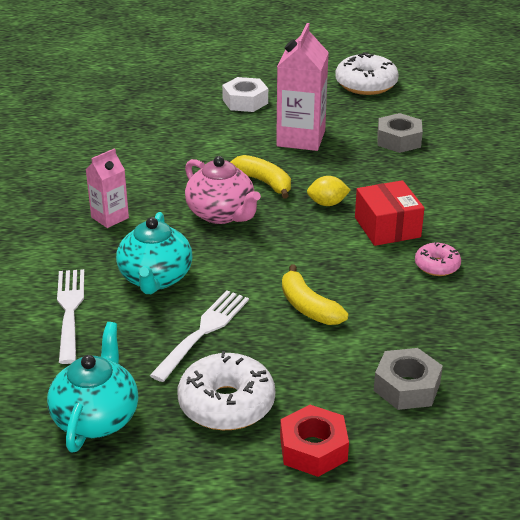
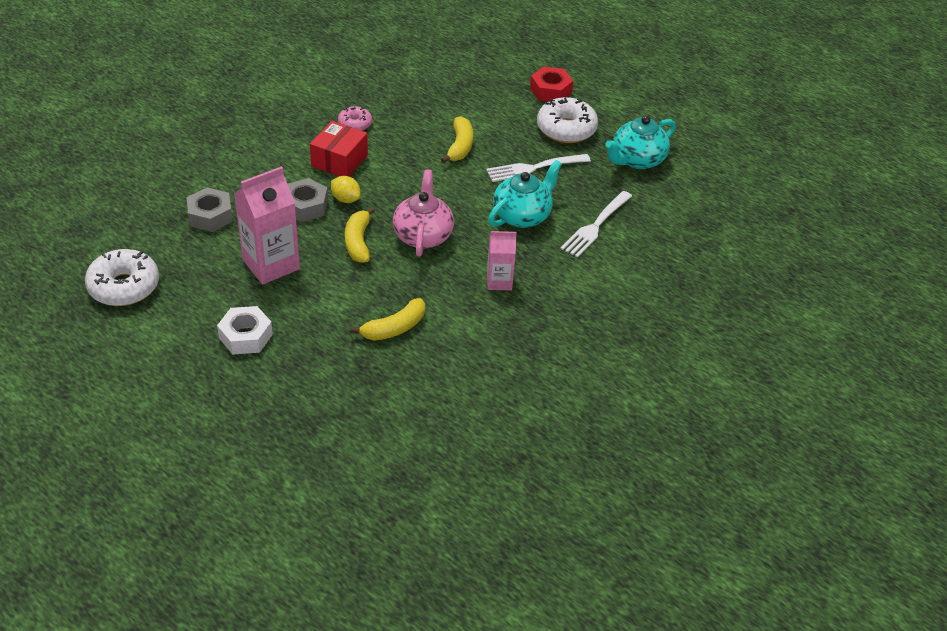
camera: 140 degrees left, 10 degrees up
grey nut [374,348,443,410] -> grey nut moved to [288,178,328,222]
none -> yellow banana [350,298,425,341]

